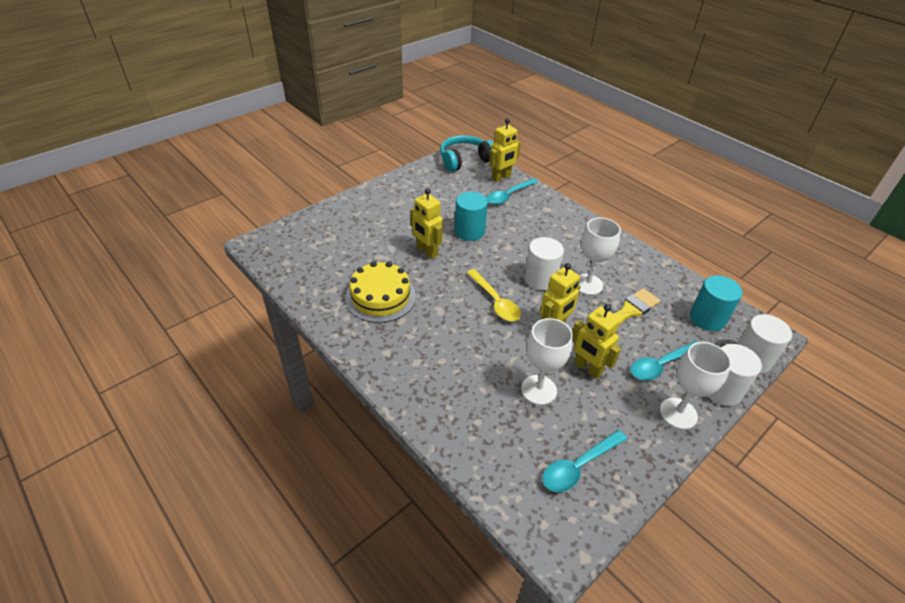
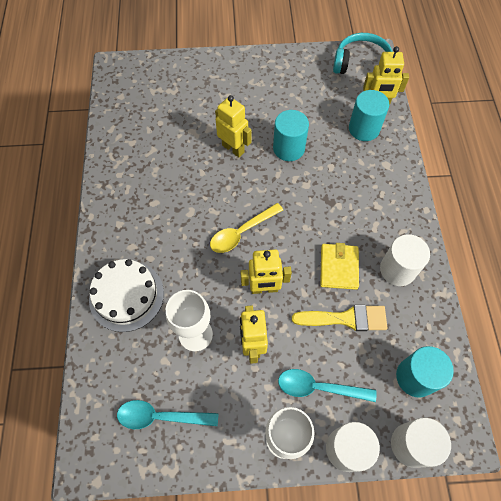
camera: 40 degrees right, 20 degrees up
yellow cake [345,261,416,323] -> none
yellow robot [410,188,443,259] -> yellow robot turned 135 degrees clockwise [215,95,252,157]
yellow spoon [467,269,521,321] -> yellow spoon turned 45 degrees clockwise [210,203,283,253]
turquoise spoon [487,178,539,205] -> turquoise cylinder [349,90,389,141]
white cylinder [524,237,564,290] -> white cylinder moved to [380,234,430,286]
white goblet [579,218,621,295] -> yellow wallet [320,243,359,290]
none -> white cake [89,259,164,332]

